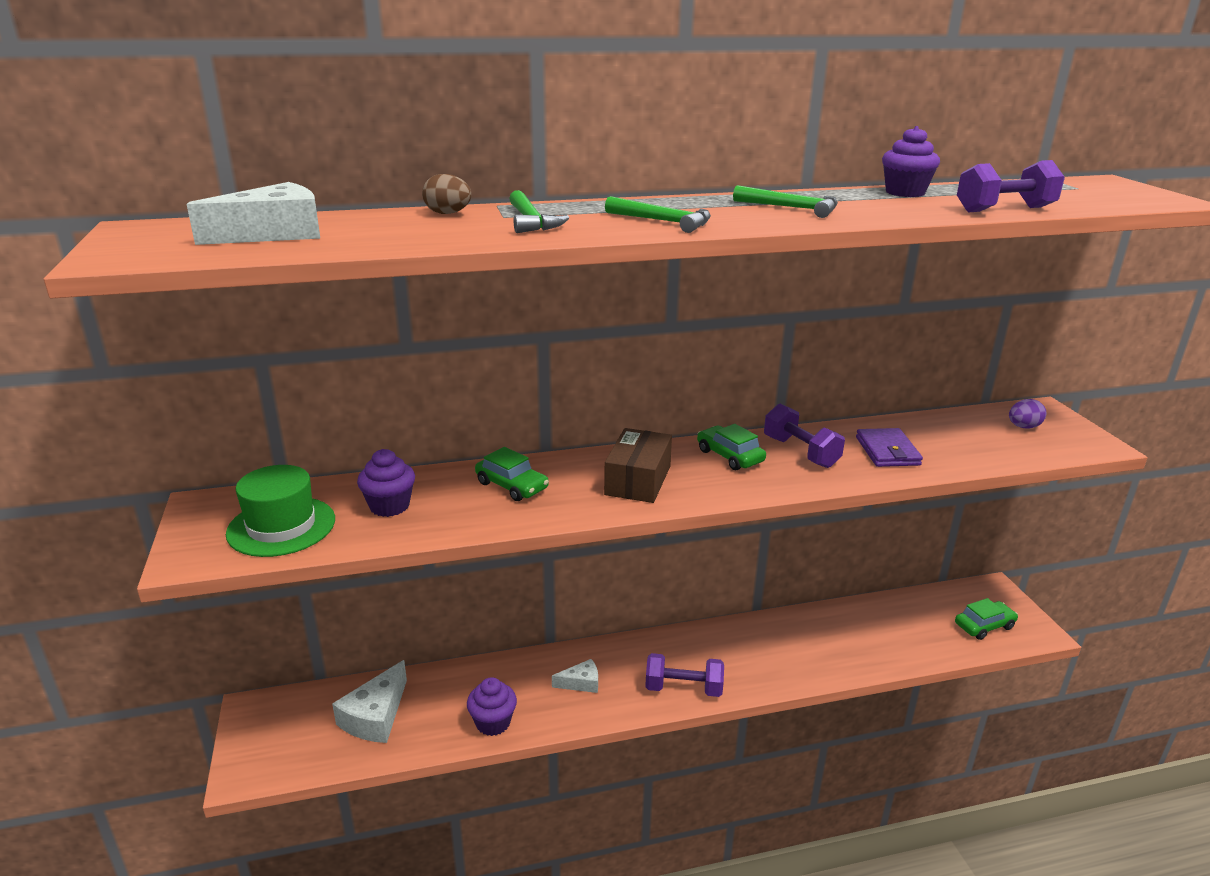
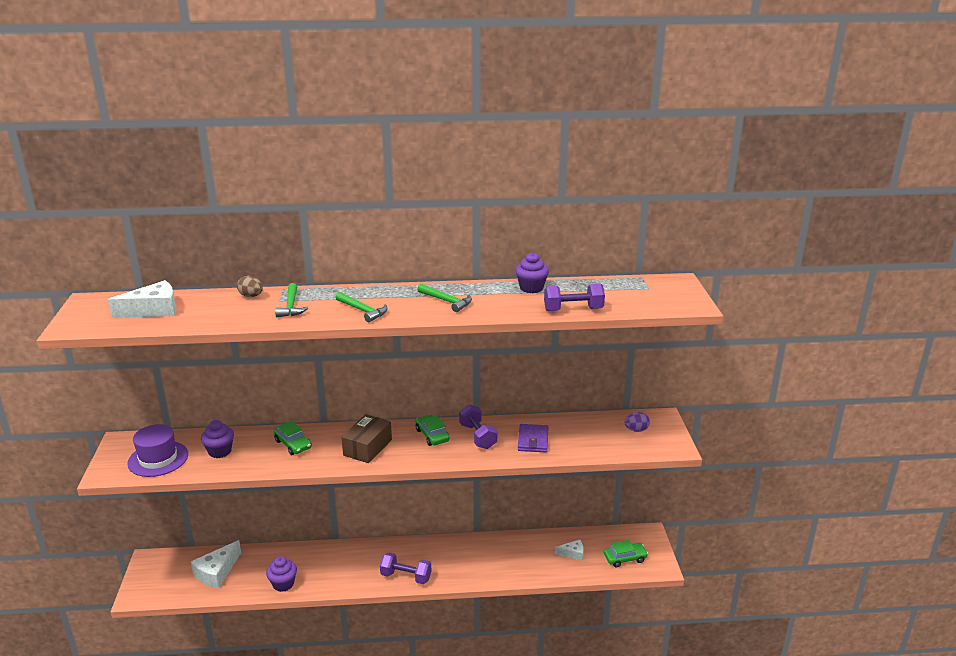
camera: 10 degrees right, 0 degrees up
green hat [226,465,335,557] -> purple hat [127,424,188,477]
white cheese [552,659,598,693] -> white cheese moved to [555,540,584,560]

